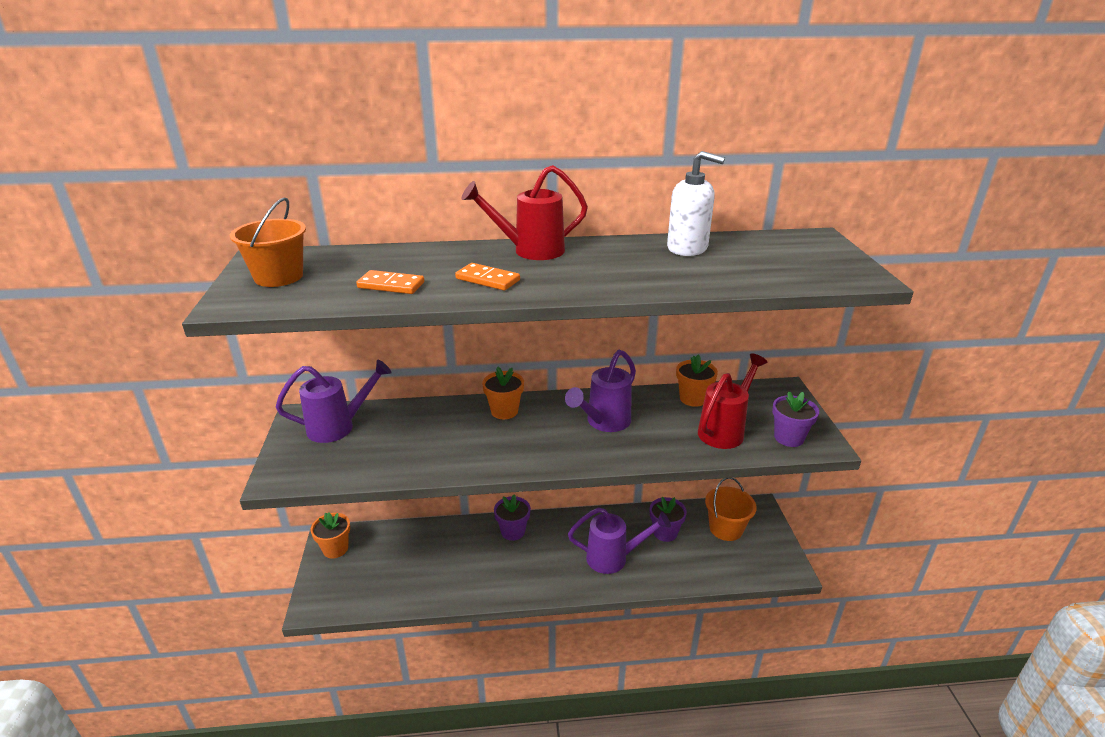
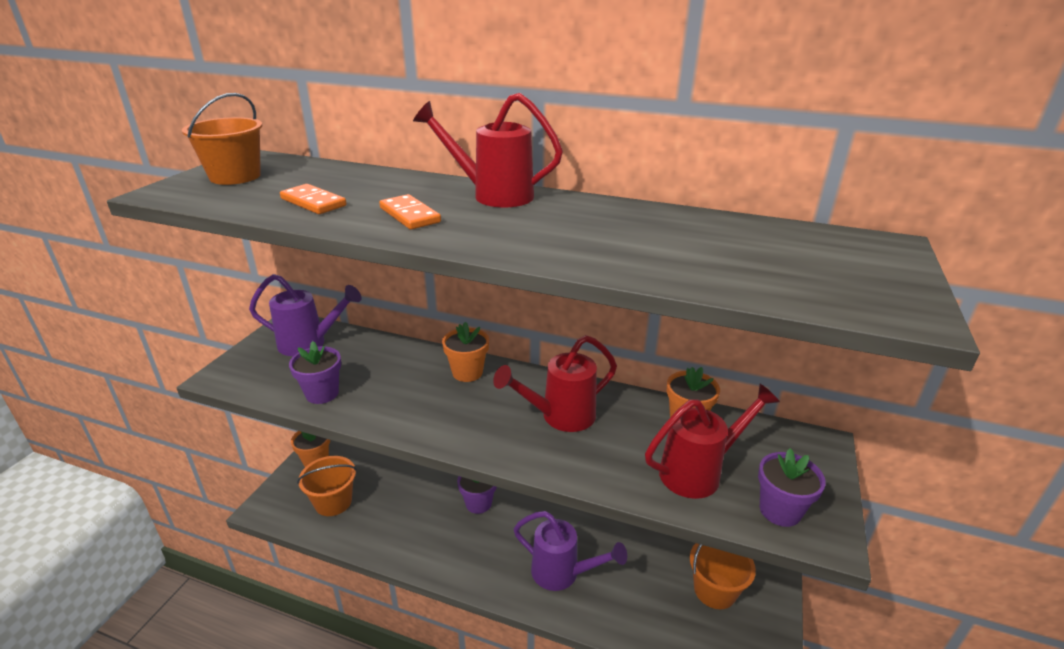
camera: 25 degrees right, 0 degrees up
purple watering can [565,350,636,432] -> red watering can [493,335,617,432]
purple flower pot [650,497,687,542] -> purple flower pot moved to [289,341,341,404]
white soap dispenser [667,151,725,256] -> none
none -> orange bucket [297,456,357,516]

